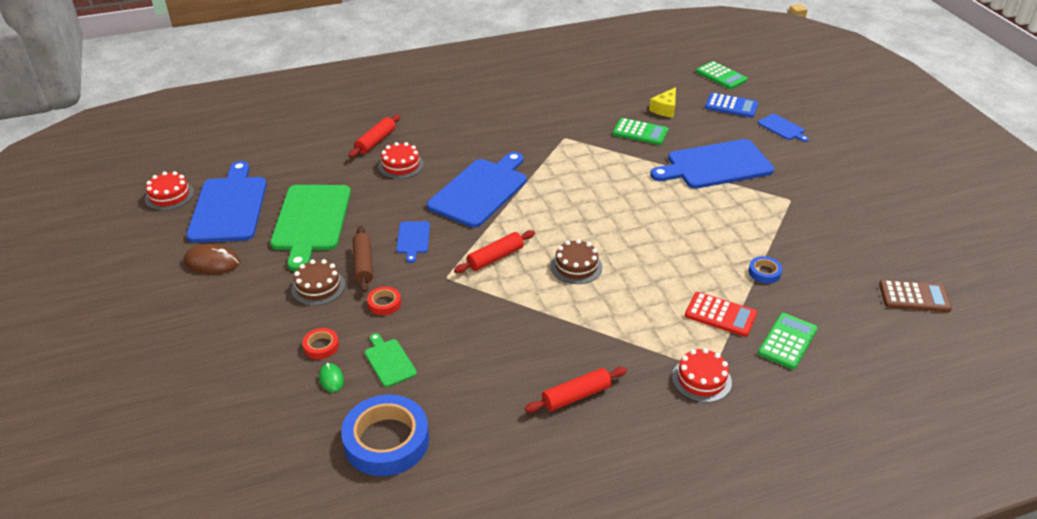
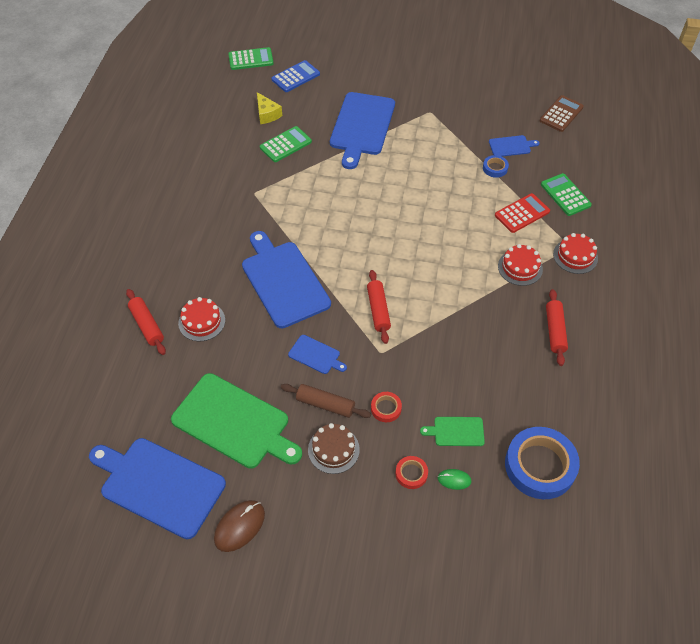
camera: 60 degrees left, 15 degrees up
red cake [145,171,194,210] -> red cake moved to [498,244,543,286]
brown cake [551,239,602,284] -> none
blue cutting board [758,114,809,142] -> blue cutting board moved to [489,135,540,157]

